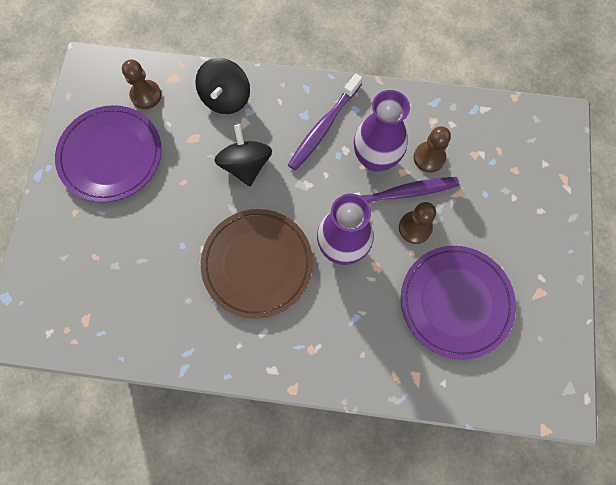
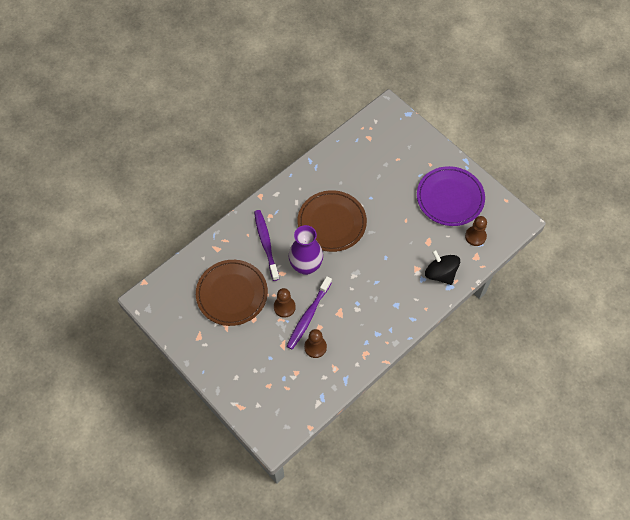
camera: 130 degrees right, 10 degrees down
black spinning top [214,124,272,186] -> none
purple toothbrush [288,73,362,170] -> purple toothbrush moved to [254,210,279,281]
purple vase [354,90,410,172] -> none
purple plate [401,246,516,360] -> brown plate [196,260,268,326]

